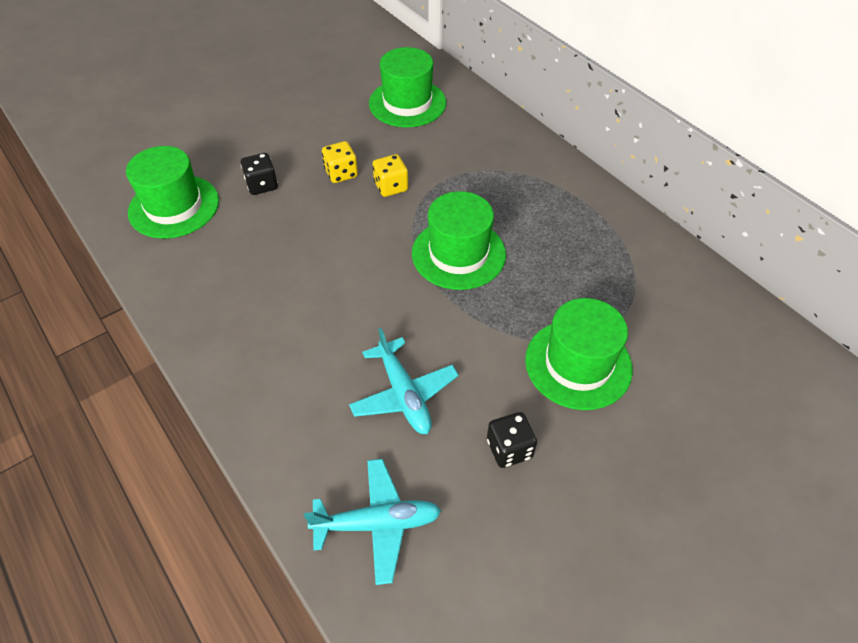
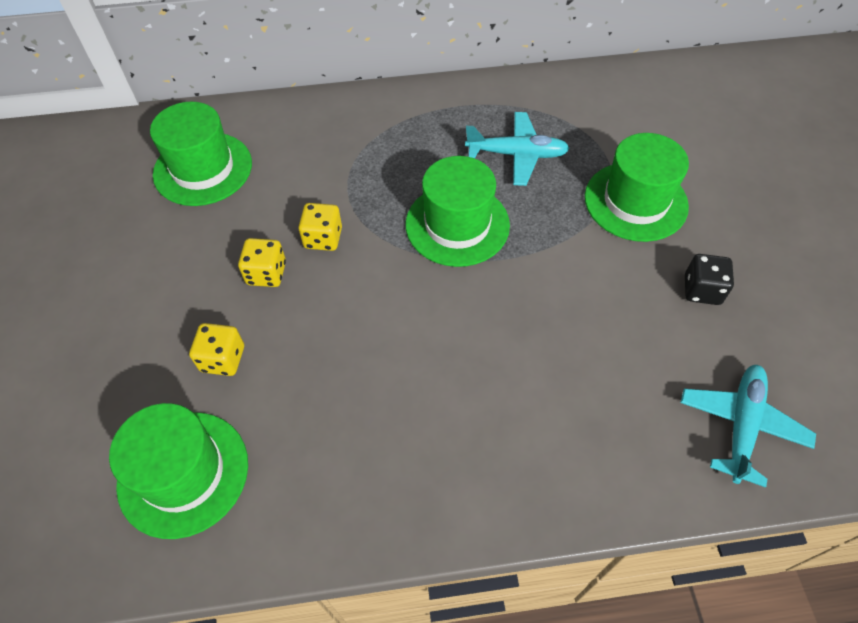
camera: 60 degrees left, 5 degrees up
black dice [241,153,278,195] -> yellow dice [189,323,244,376]
turquoise plane [349,328,459,434] -> turquoise plane moved to [465,112,570,186]

